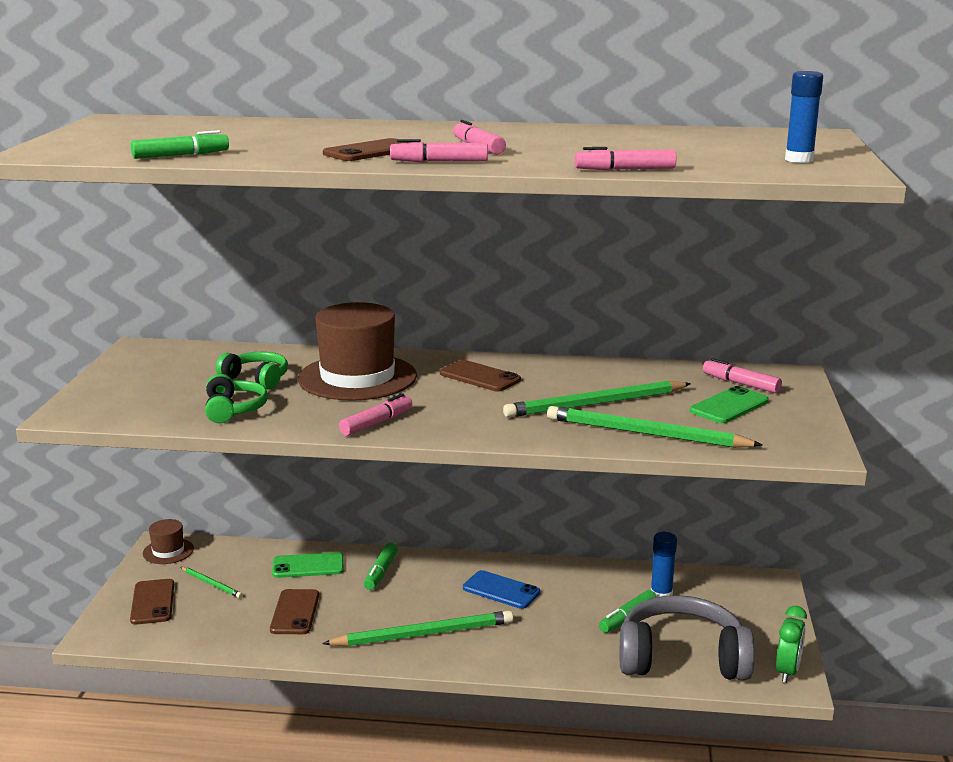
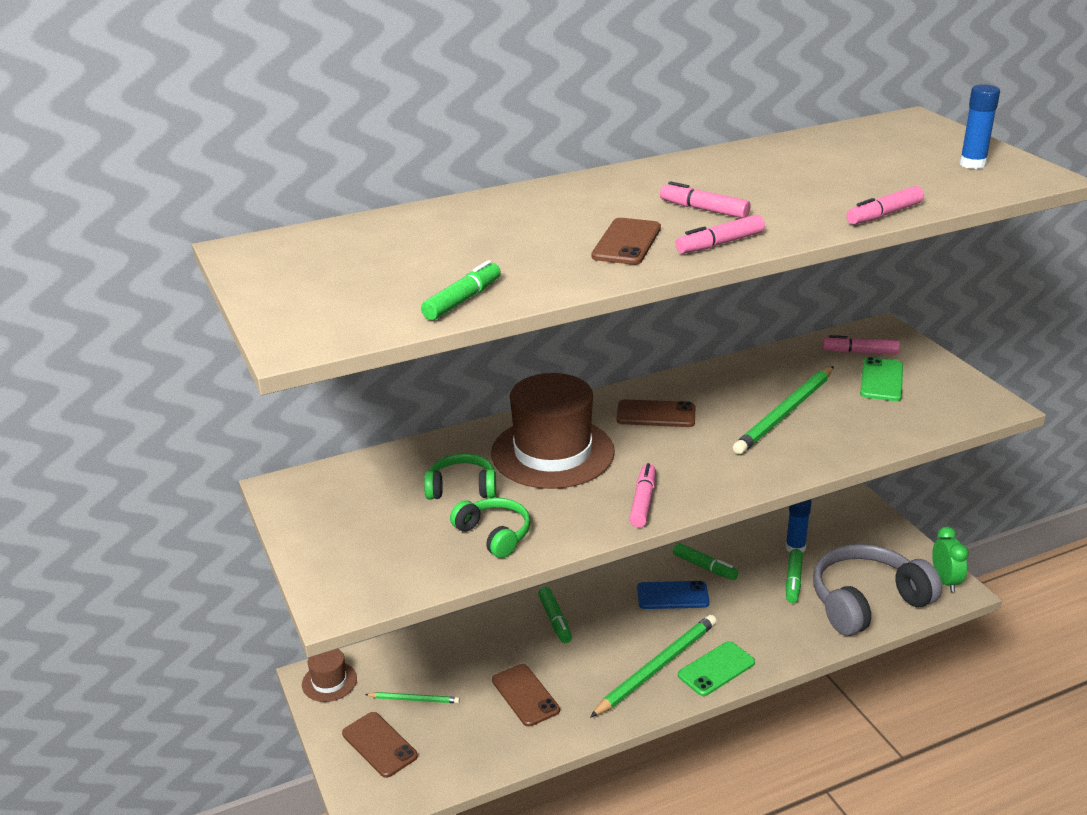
camera: 30 degrees left, 10 degrees up
green phone [272,552,344,578] -> green phone moved to [678,641,755,696]
green pencil [547,406,762,448] -> none
none -> green marker [673,543,739,580]

